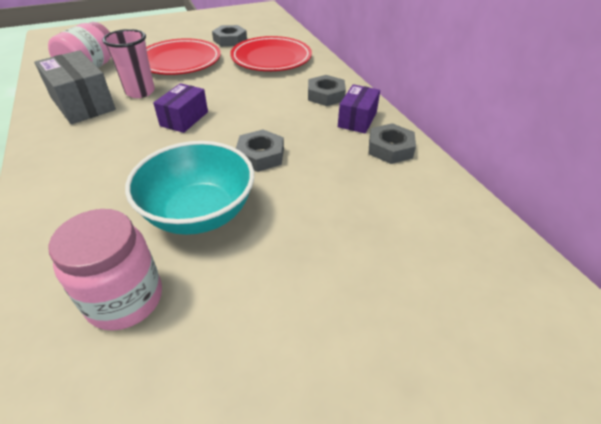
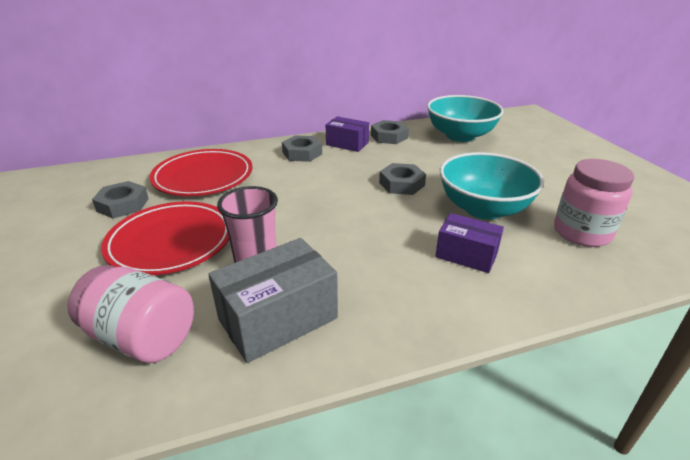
camera: 85 degrees left, 10 degrees down
purple box [153,83,208,133] -> purple box moved to [435,213,504,273]
none -> turquoise bowl [427,95,504,142]

